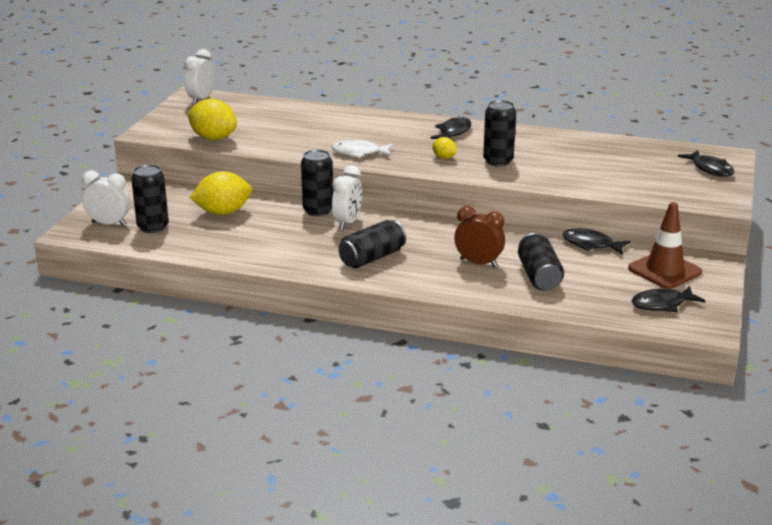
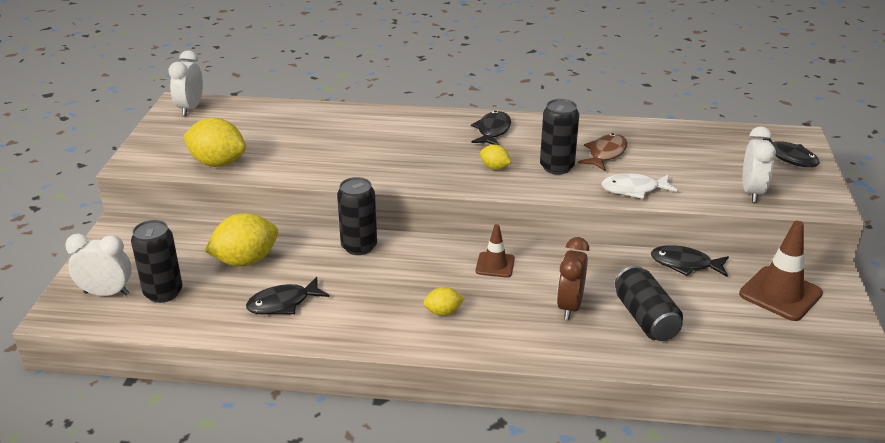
camera: 10 degrees left, 5 degrees up
white fish [332,140,393,158] -> white fish moved to [602,173,678,199]
white clock [332,165,362,230] -> white clock moved to [743,126,776,202]
black can [338,220,406,268] -> yellow lemon [423,287,464,316]
brown clock [454,206,505,268] -> brown clock turned 90 degrees counterclockwise [557,237,589,320]
black fish [632,286,705,312] -> black fish moved to [246,277,329,315]
none -> brown traffic cone [476,224,515,278]
none -> brown fish [578,133,628,171]

